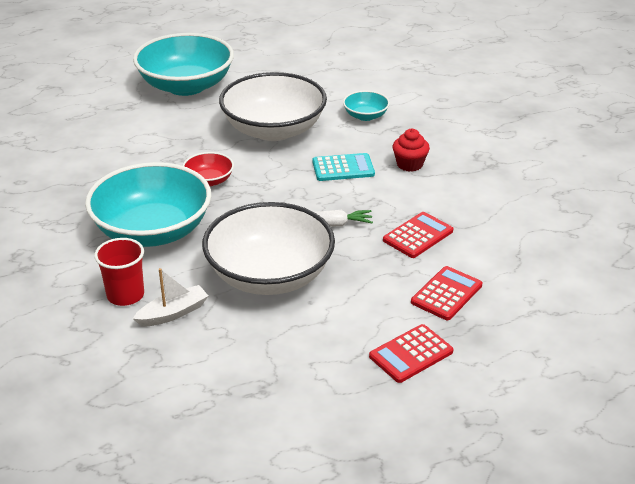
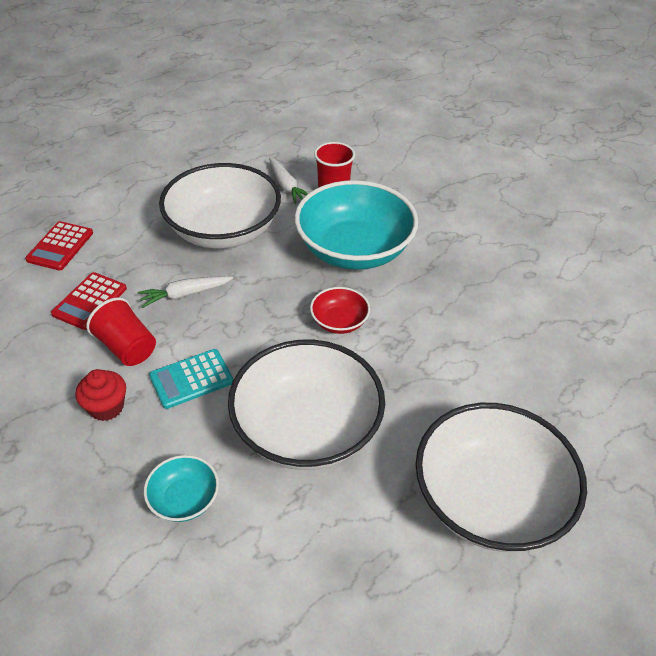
camera: 160 degrees right, 10 degrees up
turquoise bowl [133,33,234,96] -> white bowl [416,403,587,552]
white boat [133,268,208,326] -> white carrot [269,158,308,204]
red calculator [369,324,453,383] -> none
none -> red cup [86,297,156,366]

